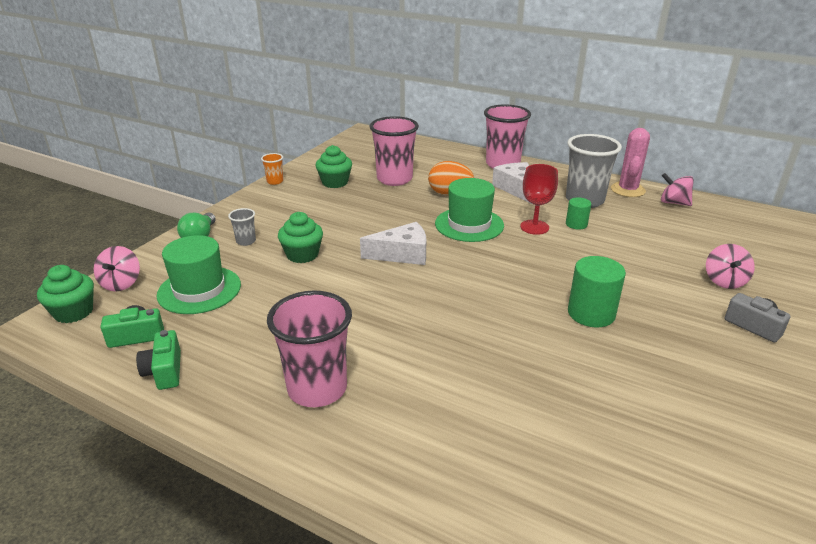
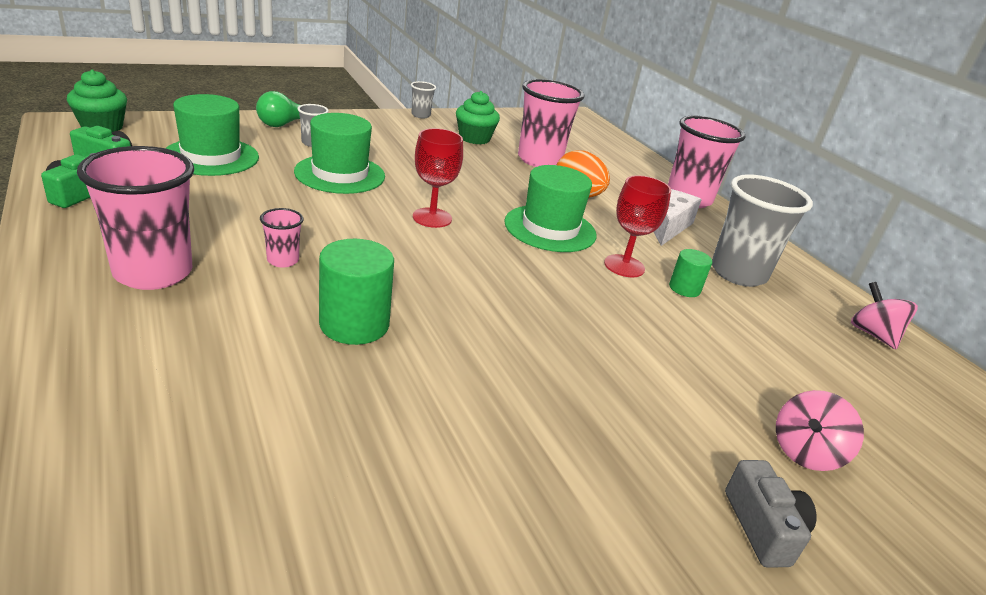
camera: 30 degrees right, 0 degrees up
pink spinning top [94,246,140,291] -> none
orange cup [261,153,283,185] -> grey cup [411,81,436,118]
green cupcake [278,212,323,263] -> green hat [294,113,385,194]
white cheese [360,222,426,265] -> red goblet [413,128,463,228]
green cylinder [568,256,626,327] -> green cylinder moved to [319,239,394,345]
pink cactus [611,128,650,197] -> none
none -> pink cup [260,208,304,268]

